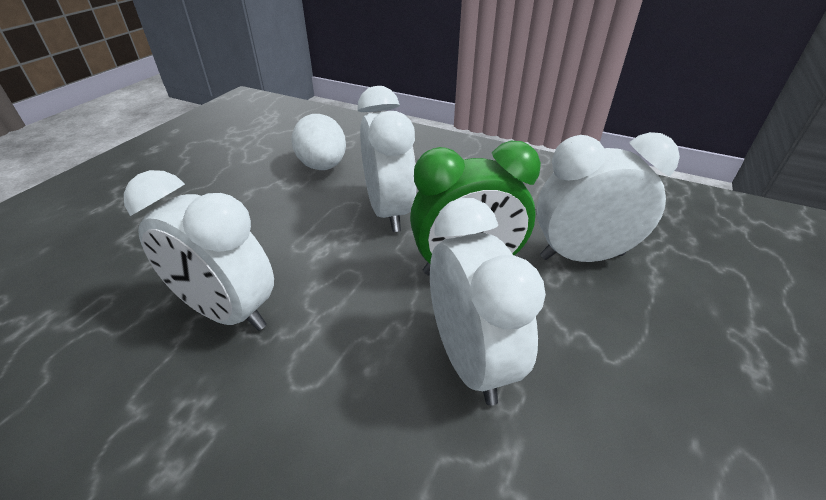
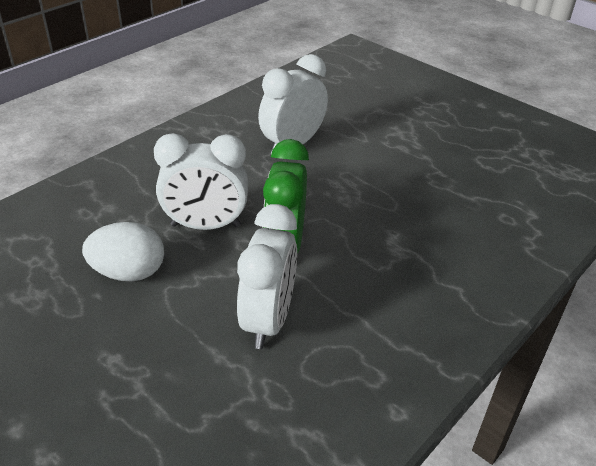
camera: 105 degrees right, 0 degrees up
white egg [291,114,346,170] -> white egg moved to [82,222,164,281]
white clock [358,86,417,232] -> none

